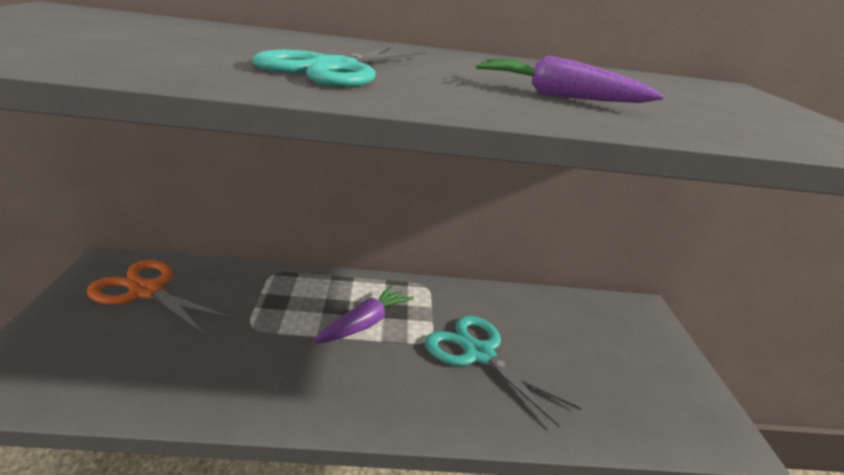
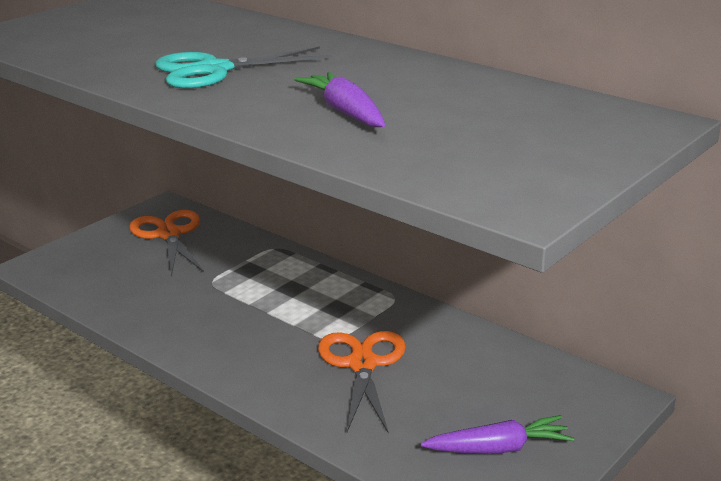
camera: 45 degrees right, 0 degrees up
purple carrot [313,285,414,344] -> purple carrot moved to [421,415,574,454]
turquoise scissors [425,316,581,427] -> orange scissors [318,331,406,432]

